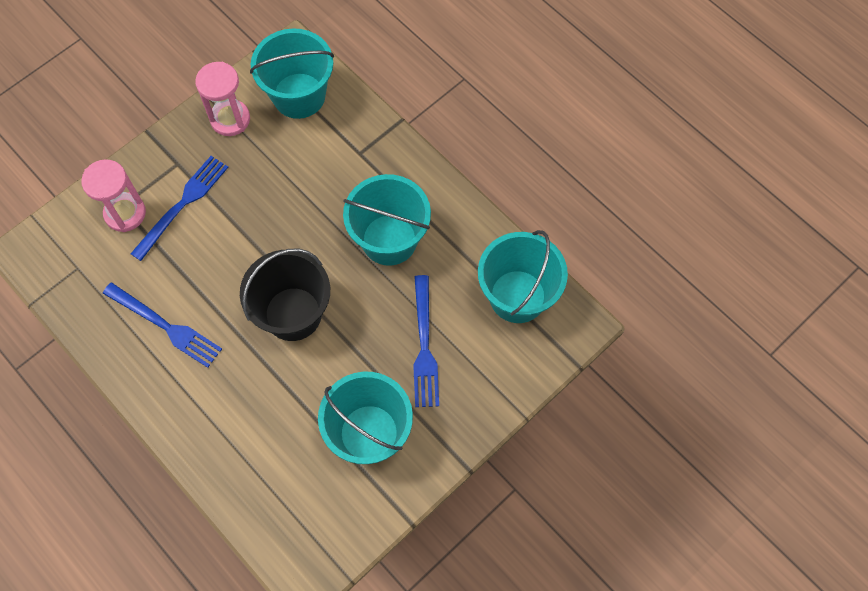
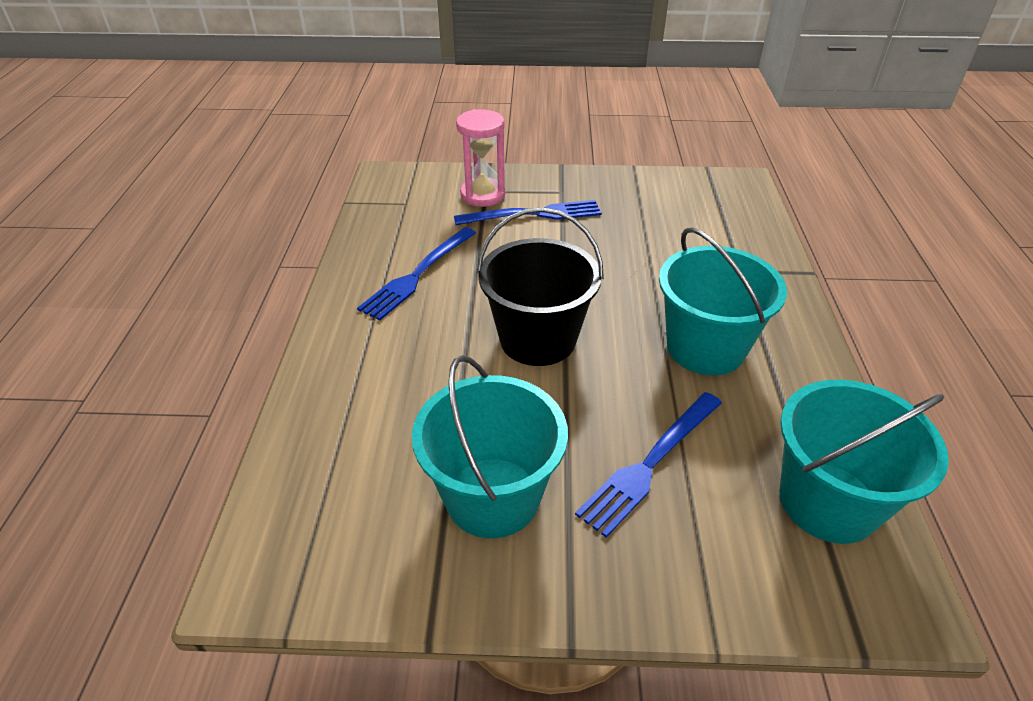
camera: 45 degrees right, 25 degrees down
blue fork [103,282,222,368] -> blue fork turned 45 degrees clockwise [357,227,476,320]
pink hourglass [195,62,250,136] -> none
turquoise bucket [250,28,334,119] -> none

